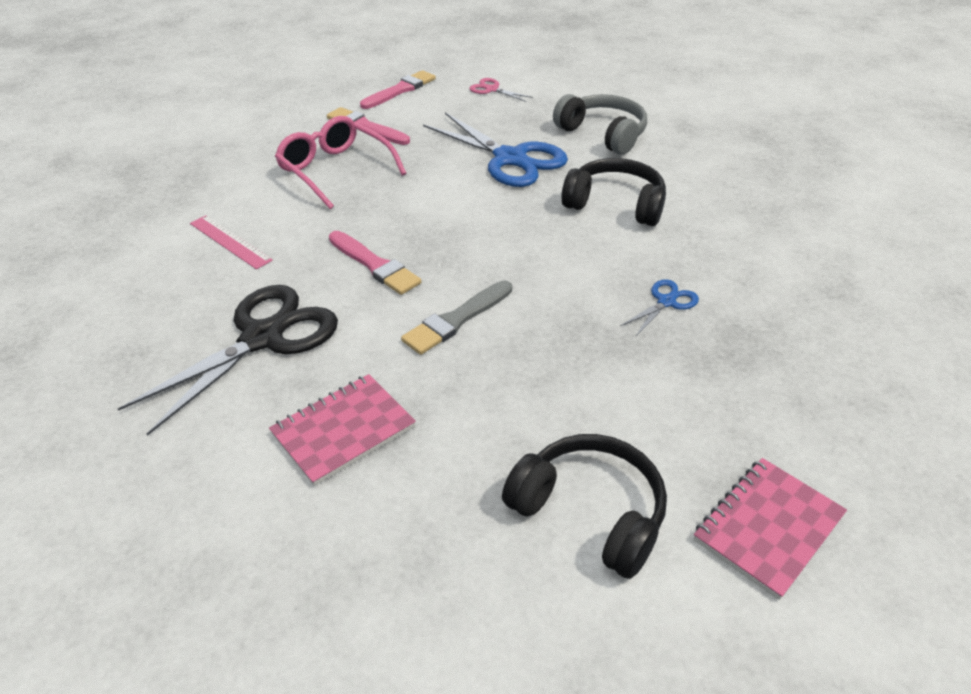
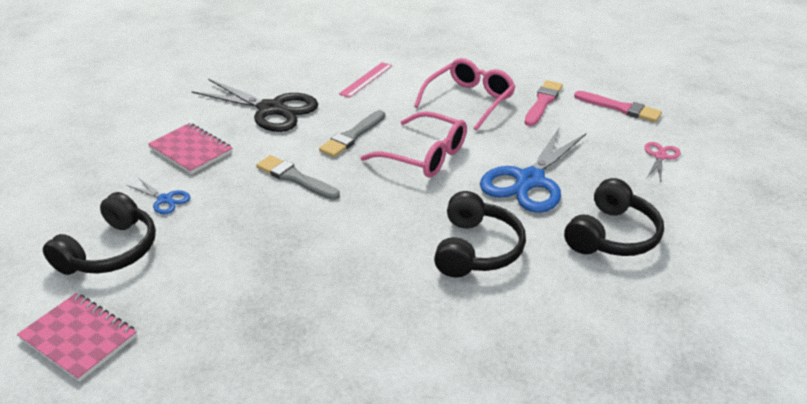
camera: 80 degrees right, 5 degrees down
pink brush [329,231,421,295] -> grey brush [319,110,385,157]
grey headphones [553,94,647,155] -> black headphones [564,178,664,256]
blue scissors [620,279,699,336] -> blue scissors moved to [127,178,190,214]
none -> pink glasses [360,111,467,178]

